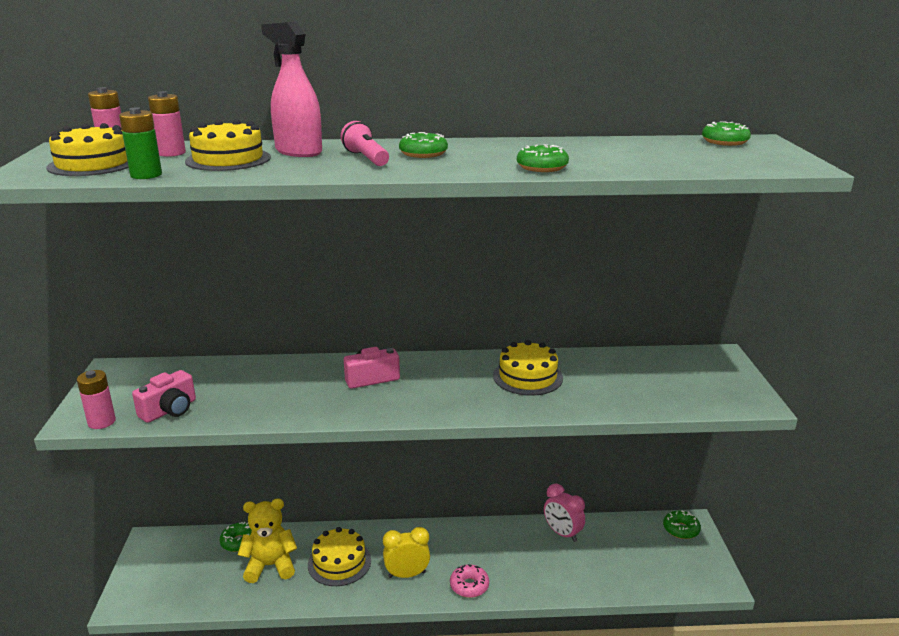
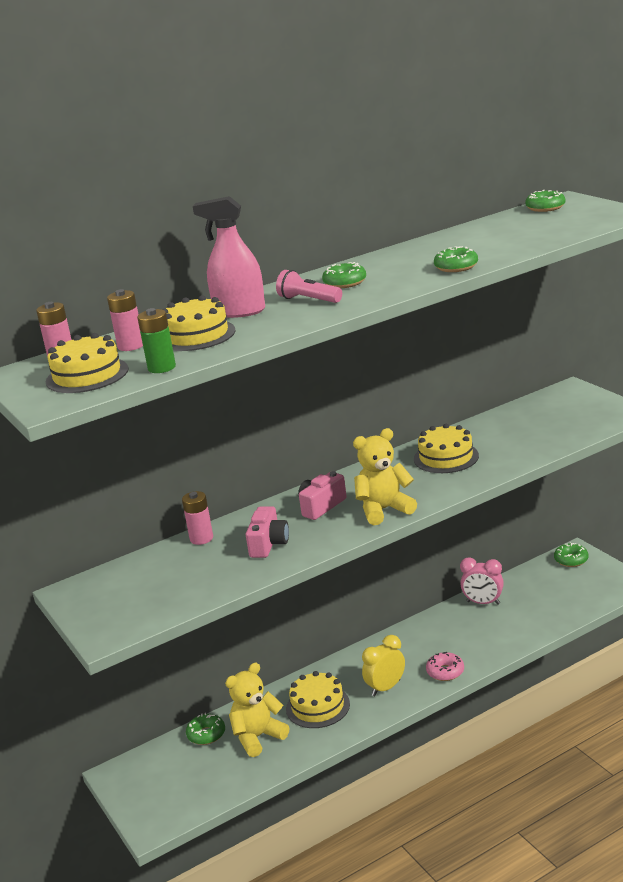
camera: 25 degrees left, 0 degrees up
pink battery [77,370,116,429] -> pink battery moved to [182,491,213,545]
pink camera [132,370,196,423] -> pink camera moved to [246,506,289,558]
none -> yellow teddy bear [353,428,417,525]

